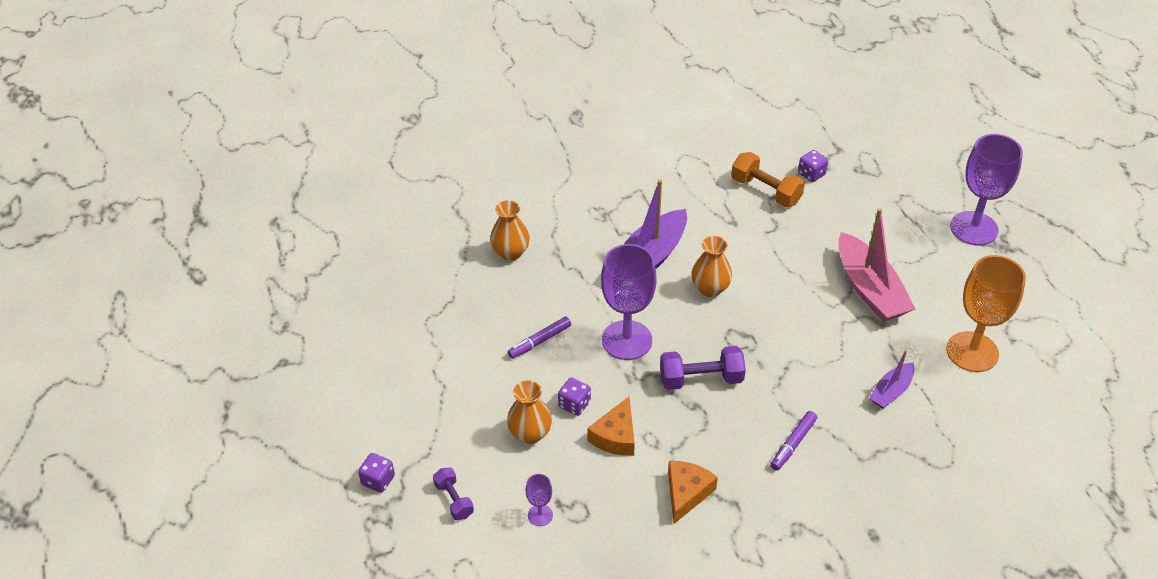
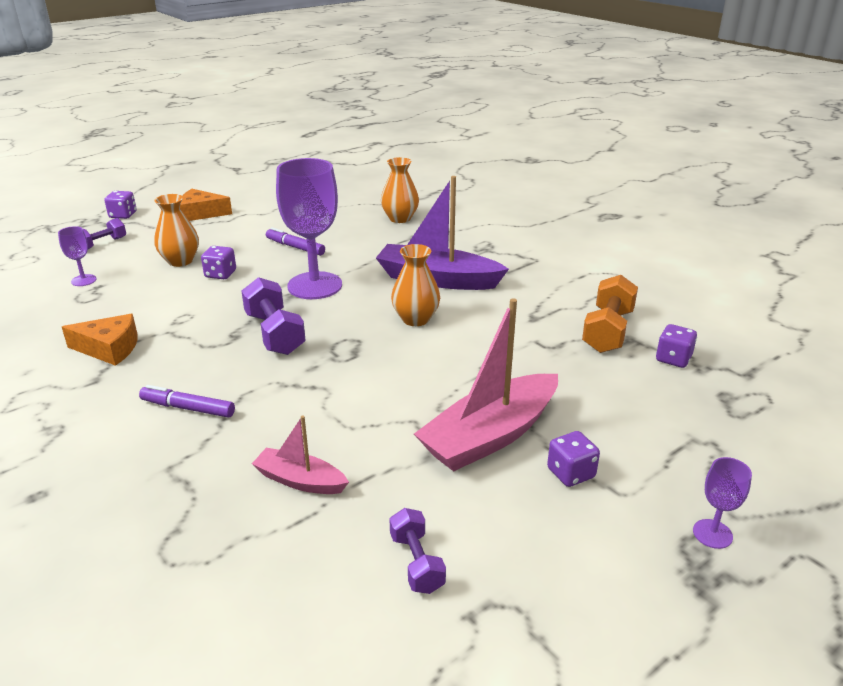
camera: 70 degrees right, 15 degrees down
orange cheese [587,397,635,456] -> orange cheese moved to [180,189,232,221]
purple boat [869,351,914,409] -> pink boat [252,415,349,494]
orange goblet [946,255,1026,372] -> purple dumbbell [390,508,446,594]
purple goblet [950,134,1023,245] -> purple goblet [693,457,752,549], size x0.44
none -> purple dice [547,431,600,487]

